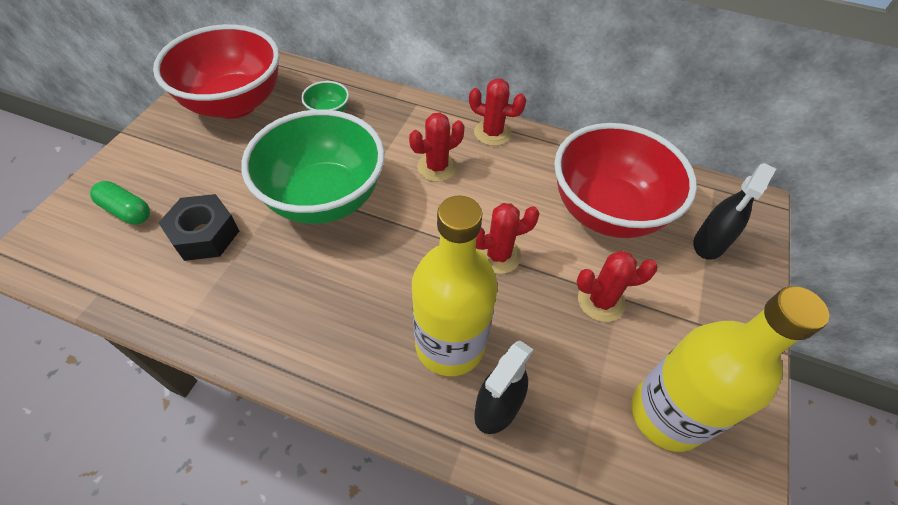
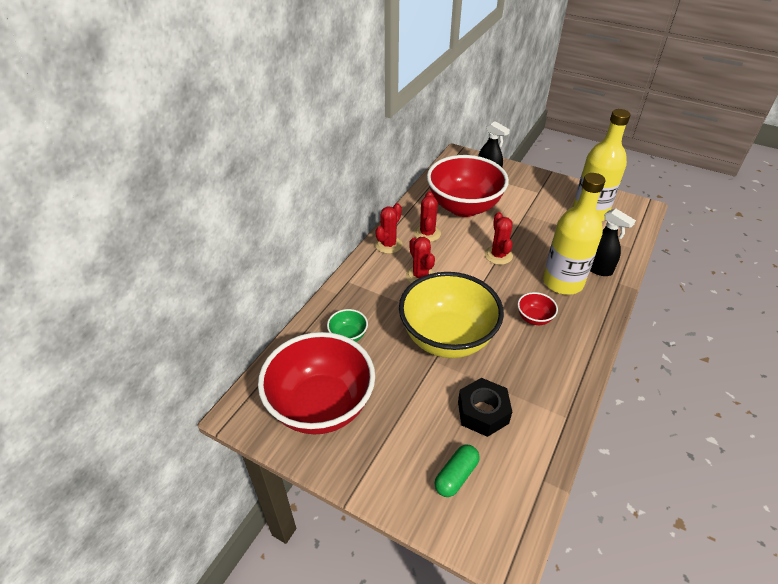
camera: 80 degrees left, 10 degrees down
green bowl [241,110,385,224] -> yellow bowl [399,272,504,358]
red cactus [577,251,658,322] -> red cactus moved to [414,191,441,242]
none -> red bowl [517,292,558,325]

